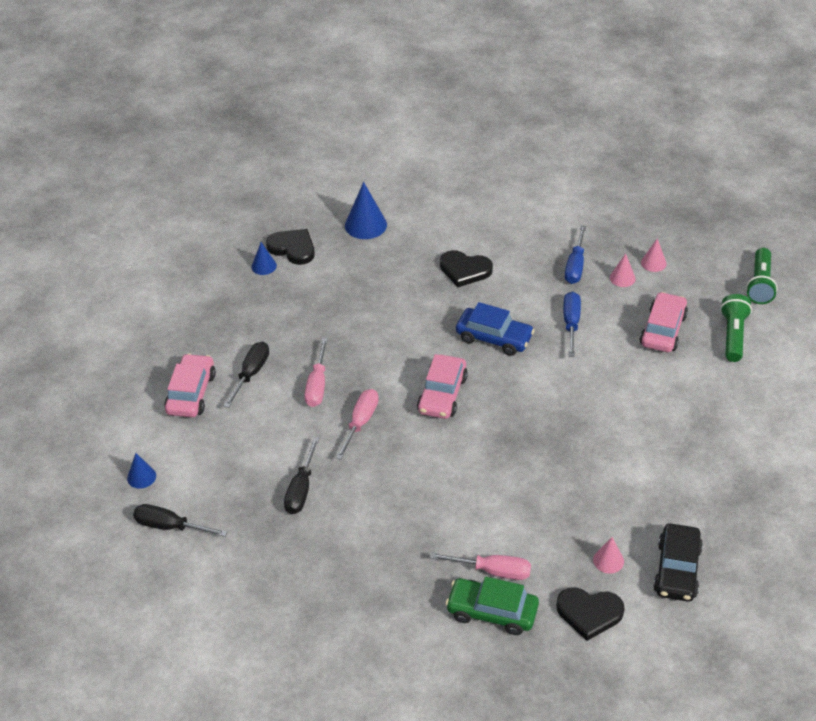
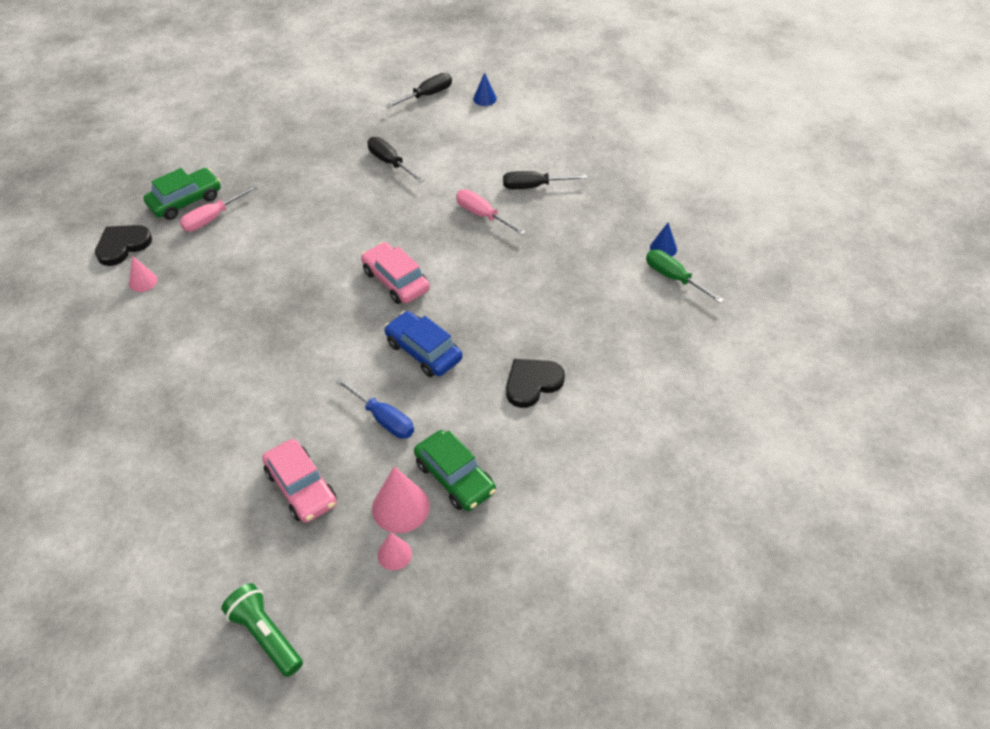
camera: 125 degrees right, 5 degrees up
pink car [164,353,216,417] -> none
black screwdriver [224,342,269,408] -> black screwdriver turned 120 degrees clockwise [503,171,587,189]
black heart [266,229,315,265] -> green screwdriver [646,249,724,303]
pink screwdriver [336,389,379,460] -> none
blue cone [345,182,387,239] -> none
blue car [456,302,535,356] -> blue car turned 75 degrees clockwise [384,311,463,377]
blue screwdriver [565,225,586,284] -> green car [414,430,496,511]
pink cone [610,253,635,287] -> pink cone [372,466,430,533], size x1.73
black car [653,523,703,602] -> none
green flashlight [720,294,752,362] -> none

